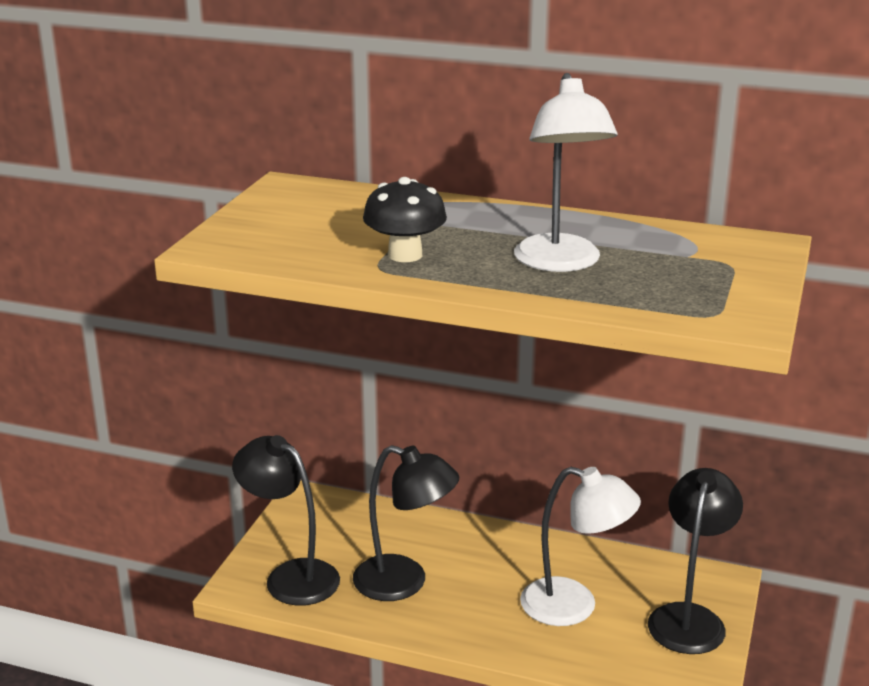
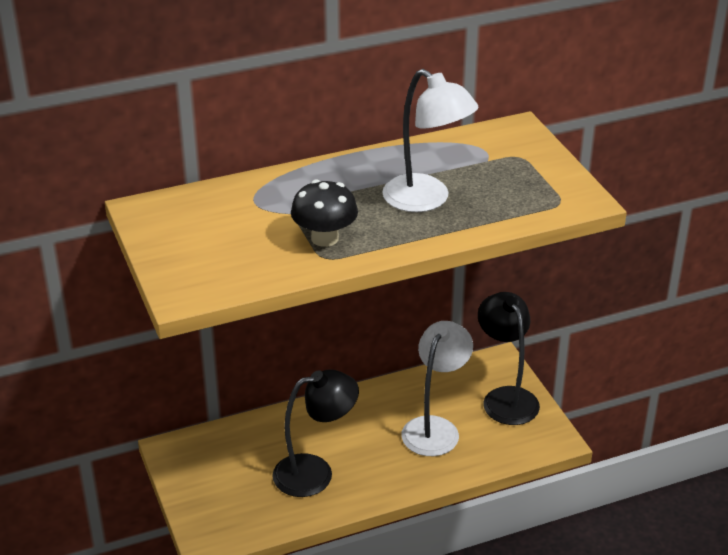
camera: 40 degrees left, 10 degrees up
black lamp [232,435,340,606] -> none
white lamp [520,467,641,626] -> white lamp turned 45 degrees counterclockwise [401,321,473,456]

